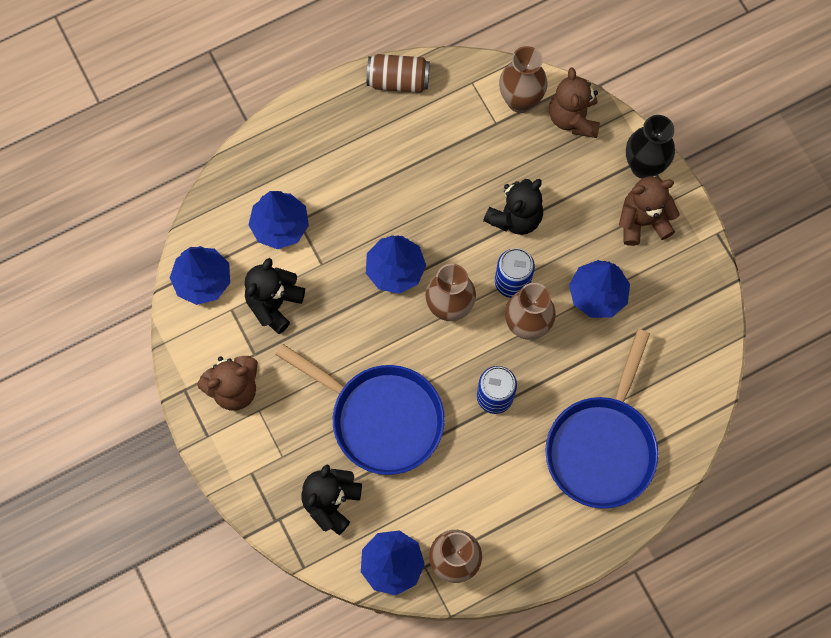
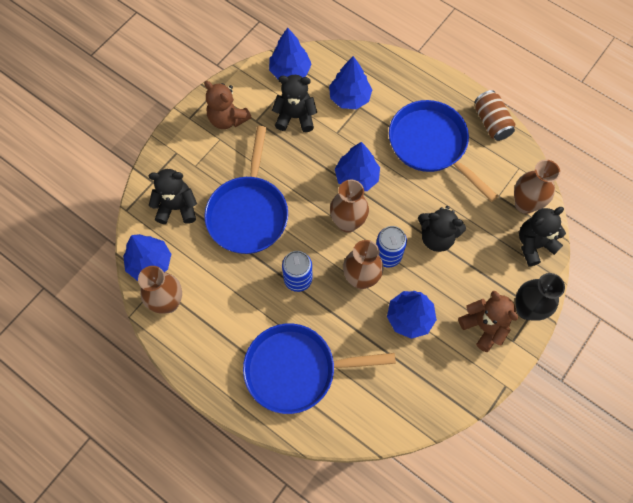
camera: 65 degrees right, 5 degrees down
brown teddy bear [549,67,600,138] -> black teddy bear [519,207,566,266]
none -> blue pan [389,100,498,202]

